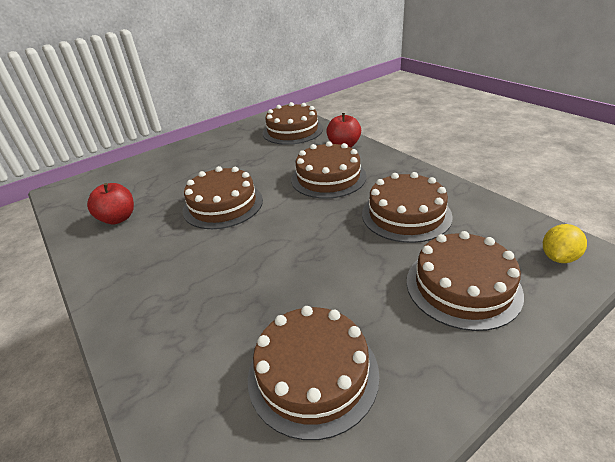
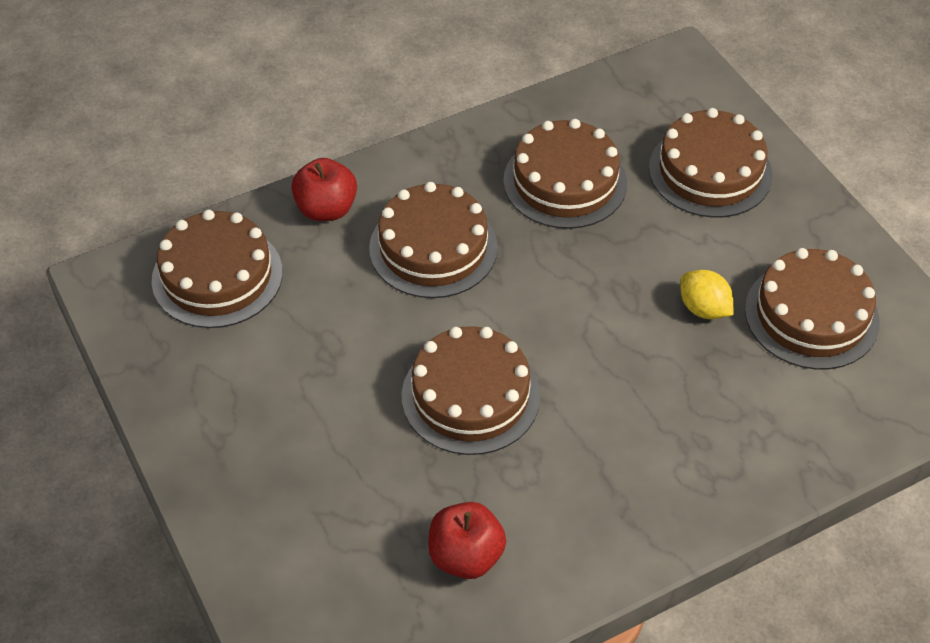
camera: 85 degrees left, 15 degrees up
yellow lemon [543,224,587,263] -> yellow lemon moved to [681,270,733,319]

